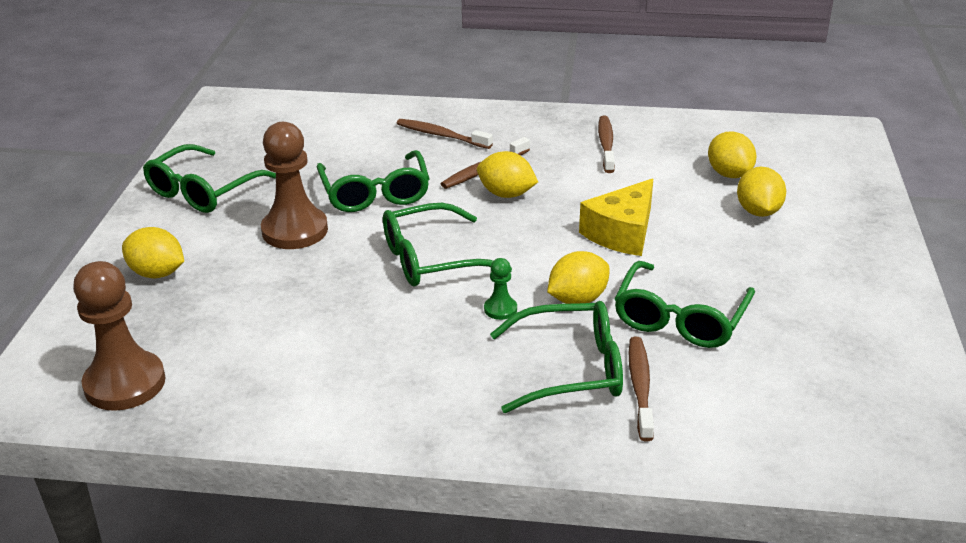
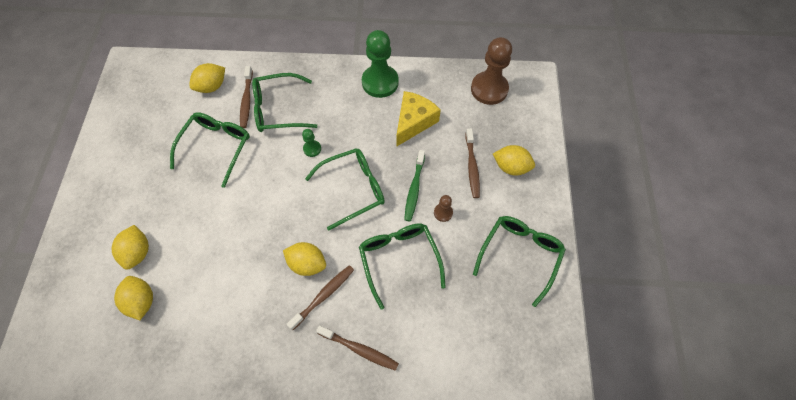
camera: 175 degrees right, 30 degrees up
brown pawn [261,122,328,249] -> brown pawn [434,195,453,222], size x0.46
yellow lemon [547,251,610,304] -> yellow lemon moved to [189,63,225,93]
yellow cheese [579,179,653,256] -> yellow cheese moved to [396,91,441,146]
brown toothbrush [598,116,615,173] -> brown toothbrush moved to [466,128,480,198]
none -> green pawn [362,30,399,98]
none -> green toothbrush [404,150,425,222]

